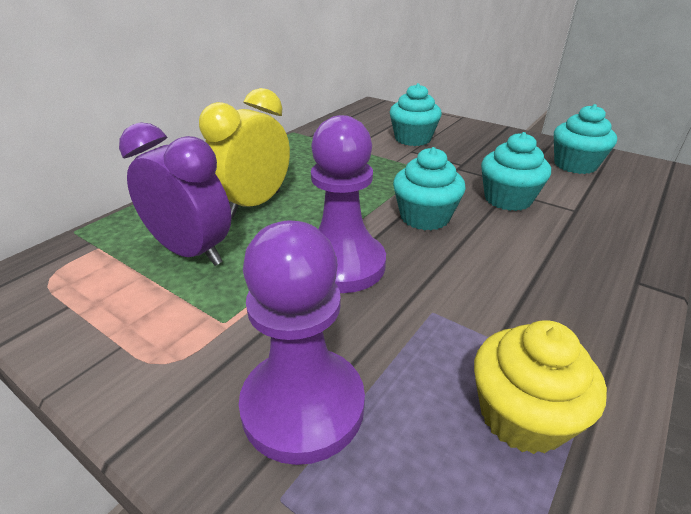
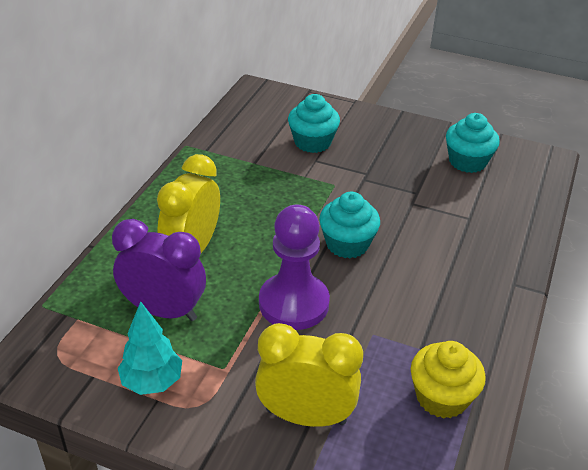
camera: 15 degrees left, 5 degrees up
purple pawn [239,221,365,465] -> yellow clock [255,323,363,427]
turquoise cupcake [481,132,551,211] -> none
none -> turquoise tree [118,301,182,395]

